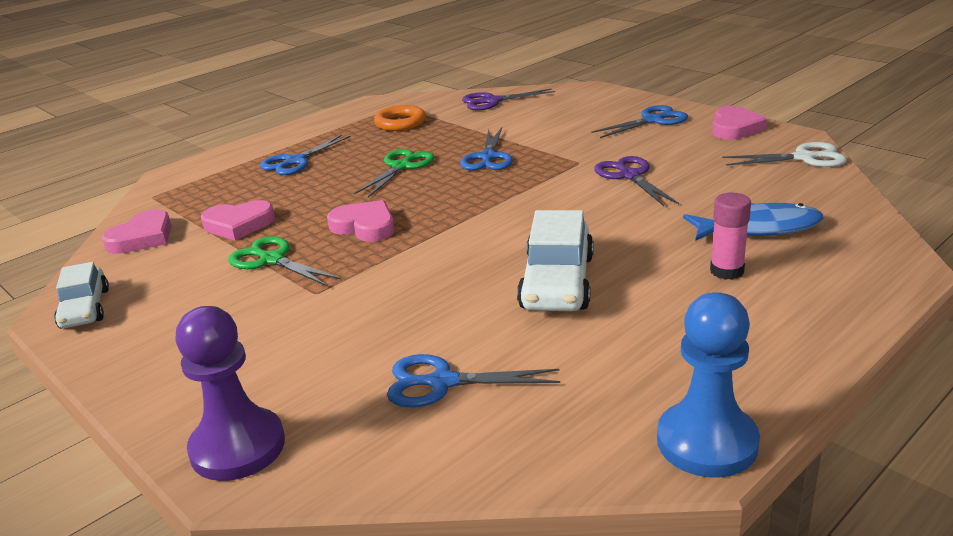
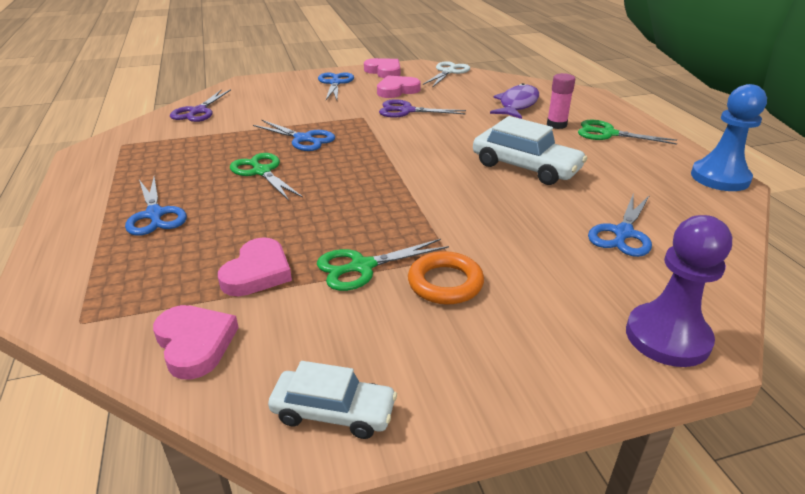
camera: 65 degrees left, 5 degrees up
pink heart [327,200,394,242] -> pink heart moved to [377,75,421,98]
orange ring [374,105,426,131] -> orange ring moved to [408,251,484,304]
blue fish [683,203,824,241] -> purple fish [490,83,539,119]
none -> green scissors [578,120,677,145]

